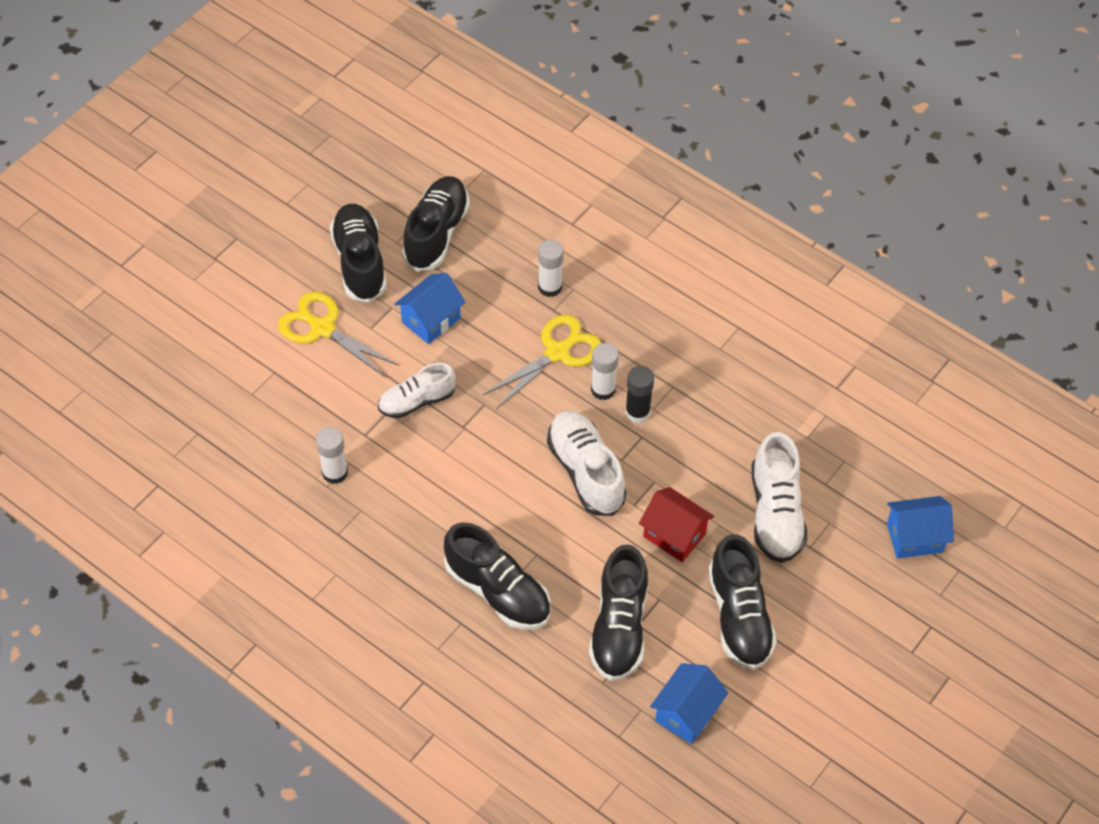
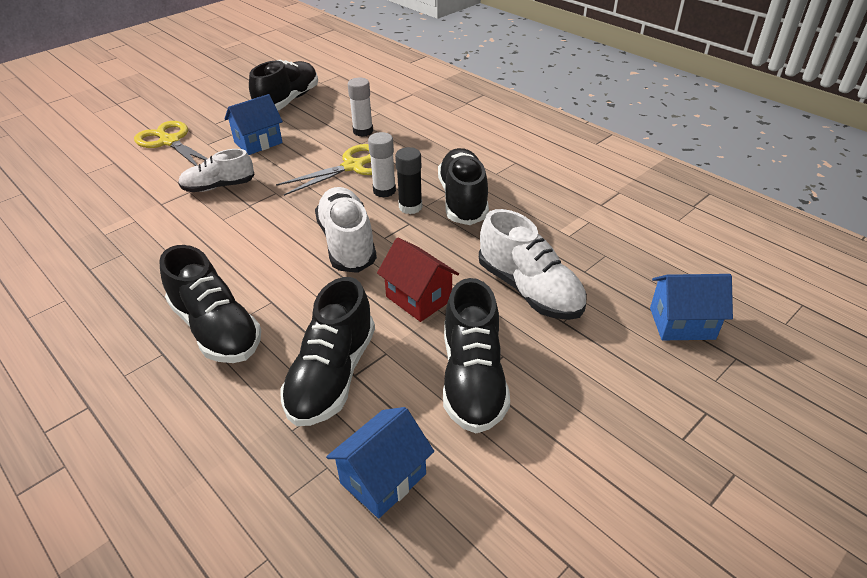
camera: 10 degrees right, 15 degrees down
white glue stick [316,427,348,484] -> none
black shoe [330,204,387,302] -> black shoe moved to [438,148,489,225]
white shoe [751,432,808,563] -> white shoe turned 45 degrees counterclockwise [479,209,587,320]

